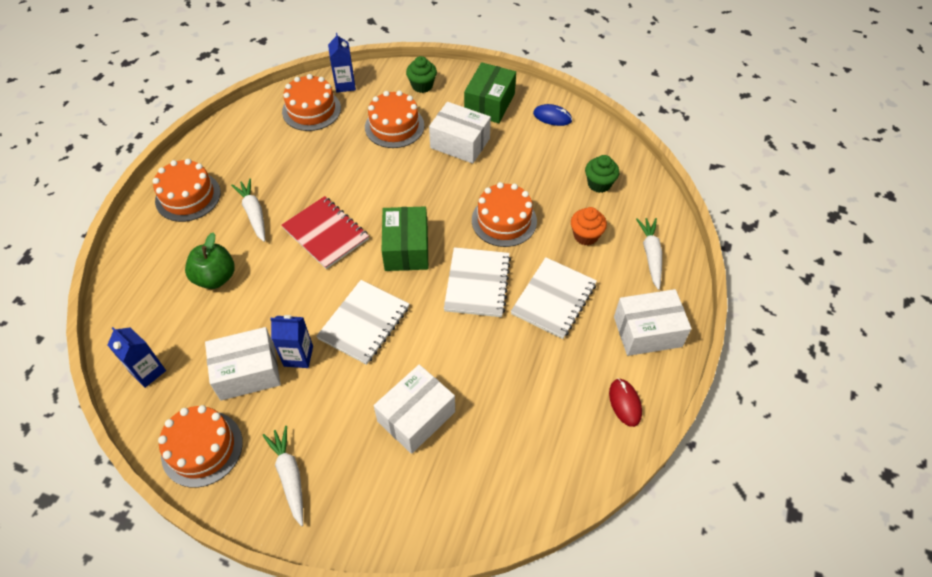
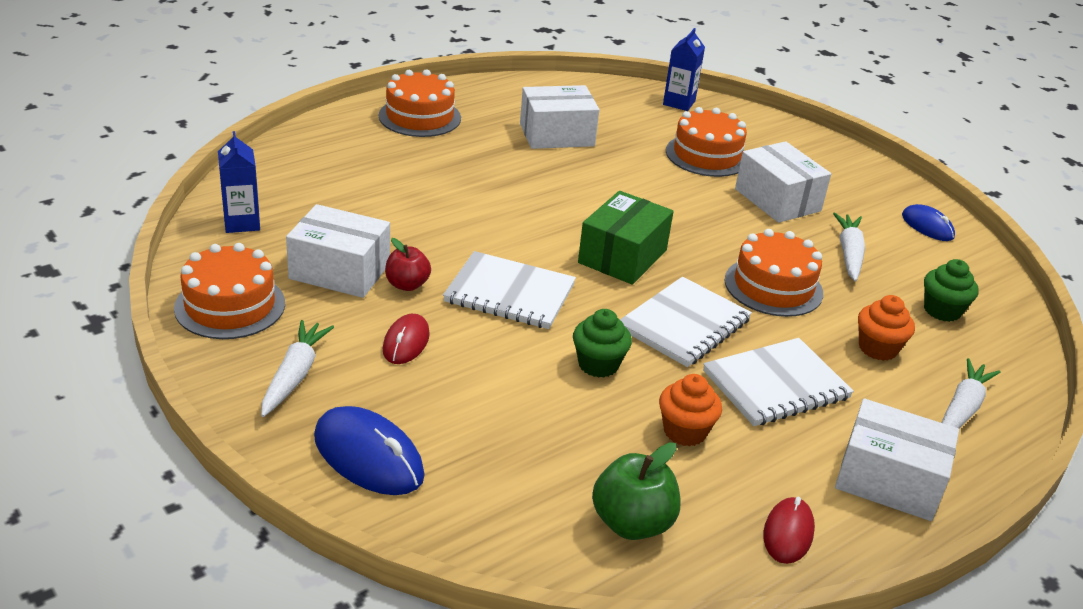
camera: 30 degrees right, 20 degrees down
green apple [185,232,235,289] -> green apple moved to [592,442,680,540]
white carrot [231,179,265,242] -> white carrot moved to [833,213,865,281]
blue carton [270,315,313,368] -> red apple [385,238,431,291]
orange cake [282,74,341,131] -> none
red notebook [282,196,369,269] -> none
white notebook [316,280,409,365] -> white notebook turned 45 degrees clockwise [443,251,576,329]
white box [374,364,455,454] -> white box moved to [520,85,600,149]
green cupcake [406,56,437,93] -> green cupcake moved to [573,309,632,378]
green box [464,62,516,123] -> none
none -> blue mouse [314,406,425,495]
none -> red mouse [383,314,430,364]
none -> orange cupcake [659,374,722,446]

